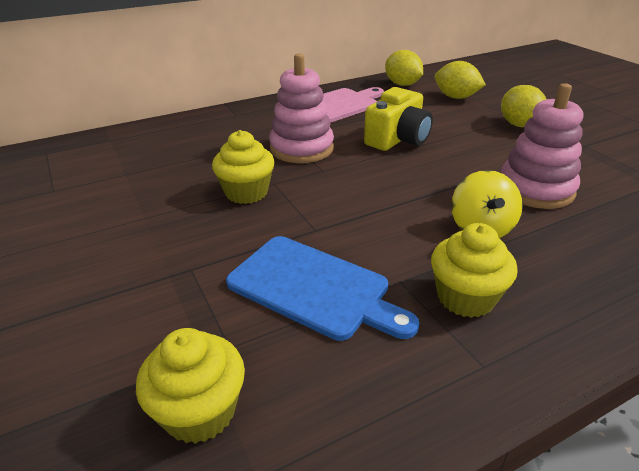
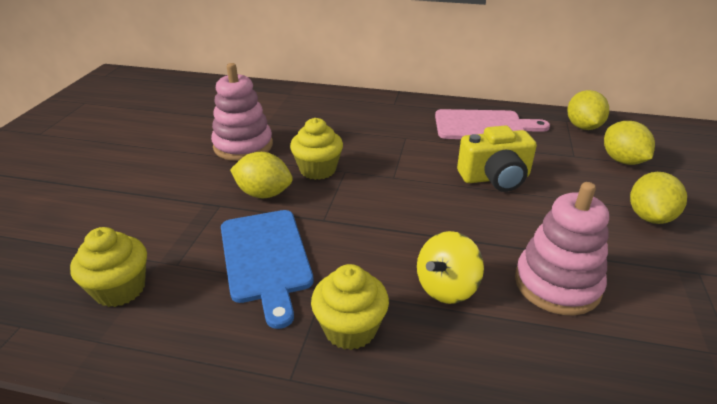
camera: 40 degrees right, 0 degrees up
pink stacking toy [269,53,334,163] -> pink stacking toy moved to [211,63,273,161]
none -> yellow lemon [230,152,293,198]

